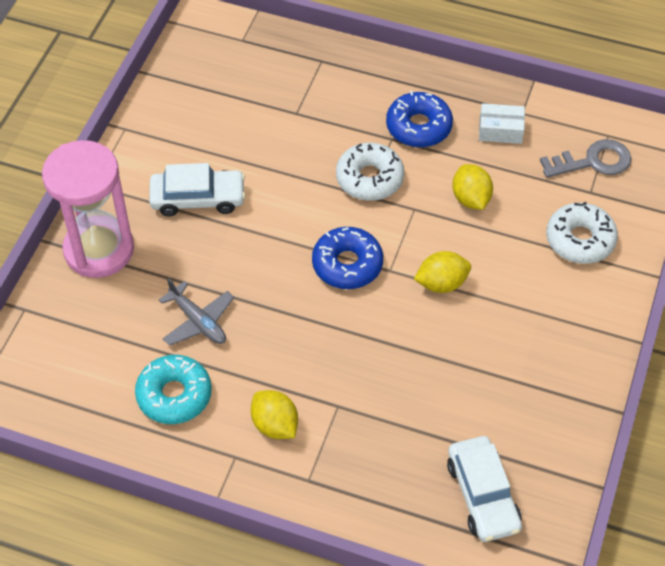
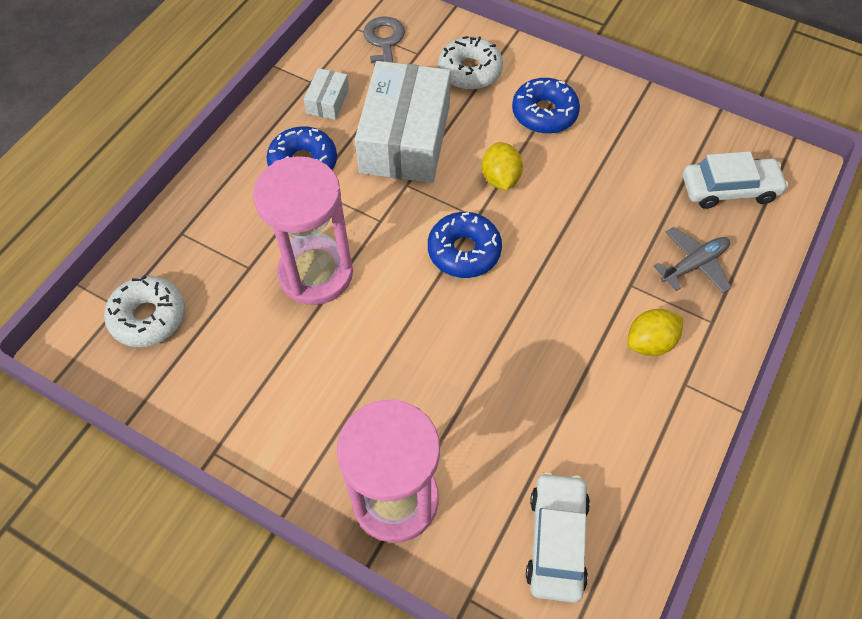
camera: 80 degrees left, 5 degrees up
turquoise donut [135,355,212,424] -> none
white car [149,163,246,216] -> white car moved to [526,472,590,603]
grey plane [159,278,234,346] -> grey plane moved to [654,227,732,293]
white donut [336,143,404,201] -> white donut moved to [104,275,185,347]
yellow lemon [452,164,493,210] -> white box [355,61,451,183]
none -> pink hourglass [253,156,353,305]
none -> blue donut [512,78,580,134]

